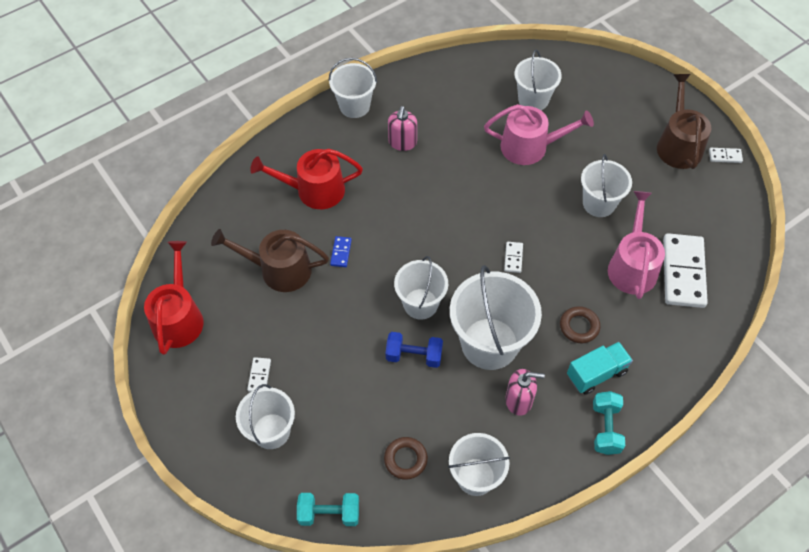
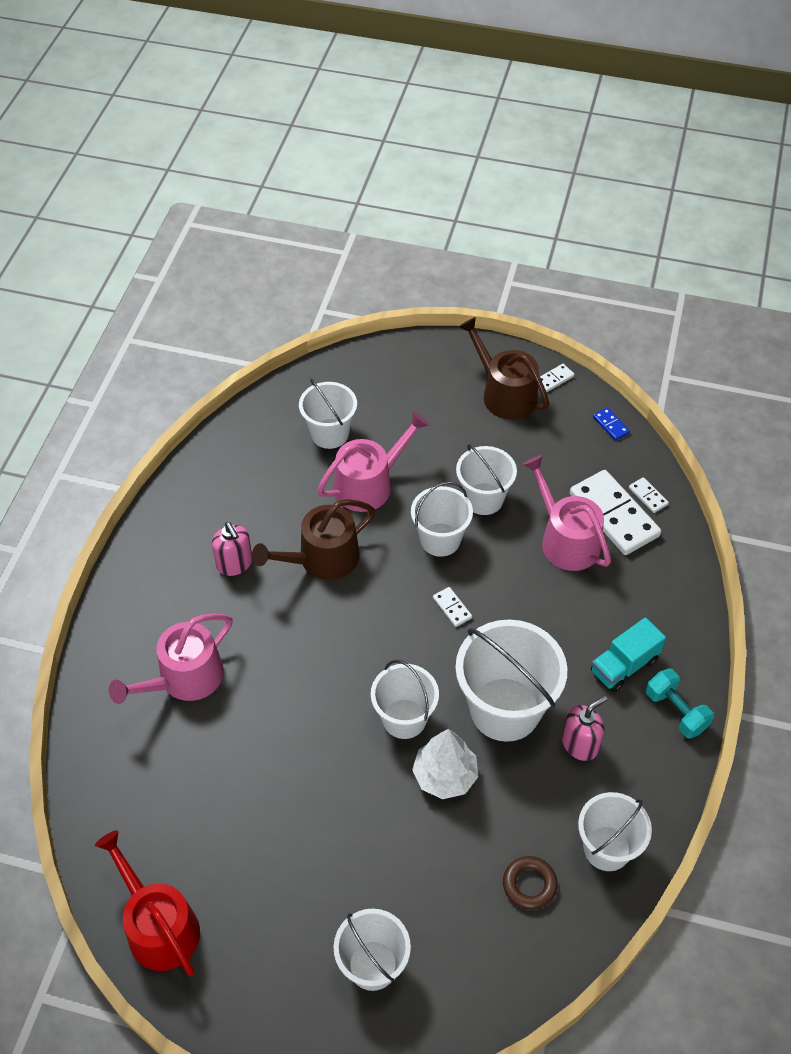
camera: 40 degrees left, 5 degrees down
brown watering can [211,229,329,292] -> brown watering can moved to [252,499,375,580]
white domino [247,357,271,392] -> white domino moved to [629,477,669,513]
red watering can [250,149,363,209] -> pink watering can [109,614,232,704]
turquoise dumbbell [297,493,359,526] -> none
white bucket [329,58,377,118] -> white bucket moved to [411,481,473,557]
blue domino [330,236,352,267] -> blue domino moved to [593,407,630,441]
blue dumbbell [385,332,443,368] -> white tree [412,729,478,799]
brown ring [560,306,600,343] -> none
turquoise truck [567,342,633,395] -> turquoise truck turned 150 degrees counterclockwise [591,617,666,692]

